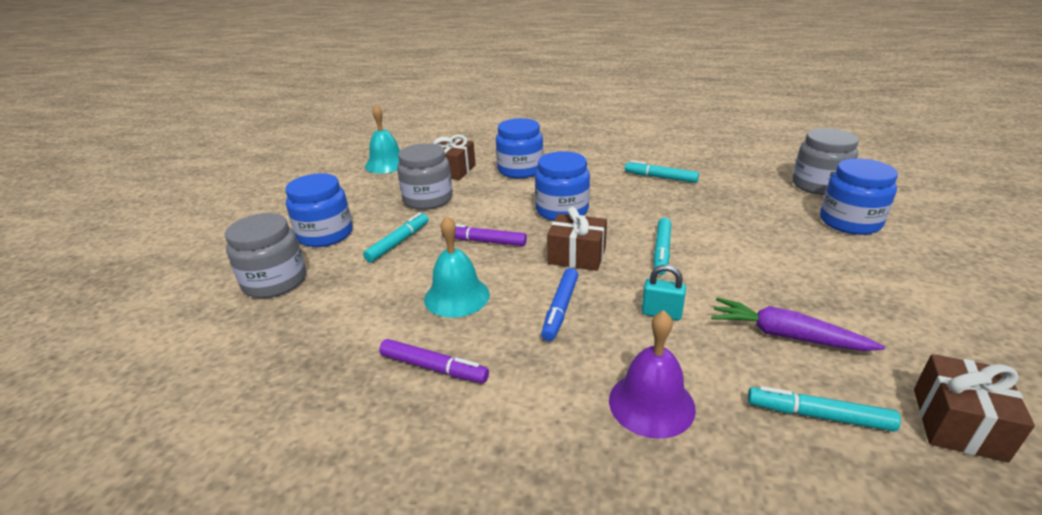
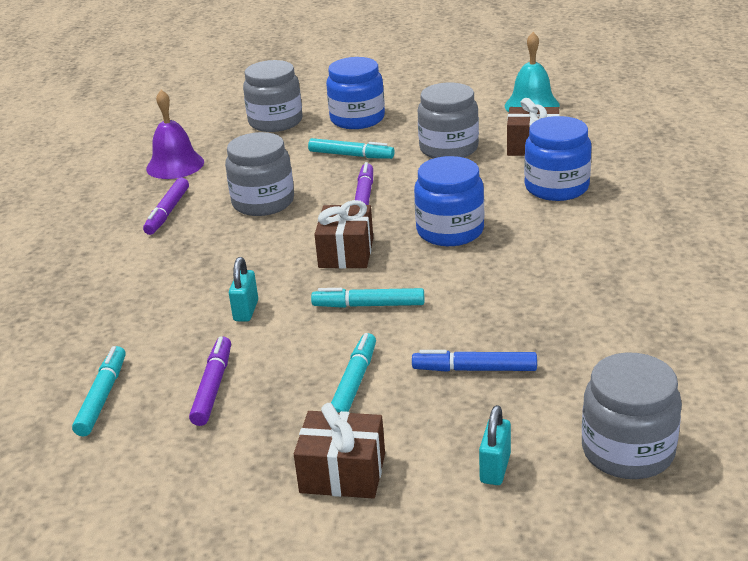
camera: 80 degrees right, 0 degrees up
turquoise bell [424,216,490,318] -> grey jar [225,132,294,216]
blue marker [541,268,578,341] -> blue marker moved to [412,350,537,372]
purple bell [609,310,696,439] -> purple bell moved to [146,90,204,179]
turquoise marker [625,160,699,183] -> turquoise marker moved to [331,333,376,412]
purple carrot [711,298,885,351] -> purple marker [189,337,231,426]
blue jar [820,158,898,235] -> turquoise padlock [479,405,511,485]
brown gift [914,354,1035,462] -> brown gift moved to [294,403,385,499]

